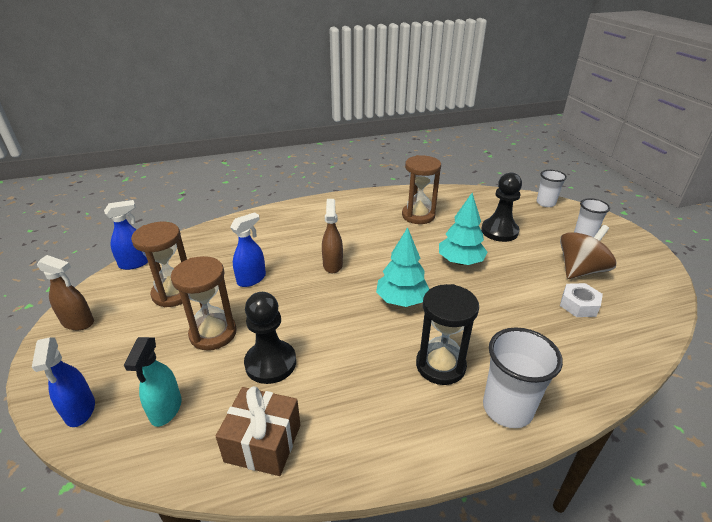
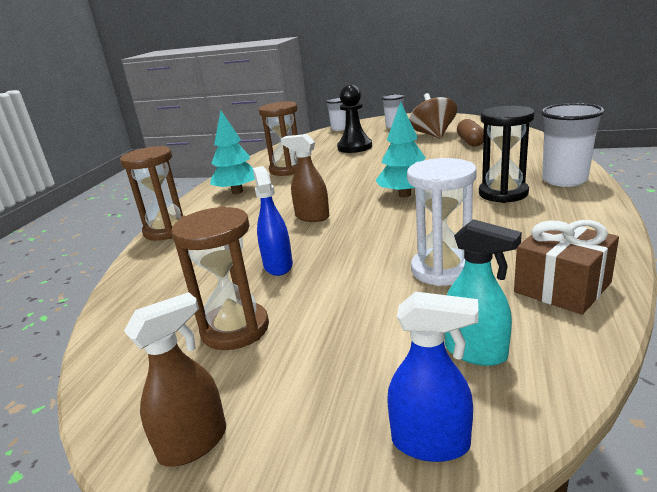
camera: 55 degrees left, 10 degrees down
blue spray bottle [104,200,148,270] -> none
brown hourglass [171,256,237,350] -> brown hourglass moved to [120,146,185,241]
black pawn [244,292,296,384] -> white hourglass [407,158,477,286]
turquoise tree [439,193,488,265] -> turquoise tree moved to [210,110,255,194]
white nut [560,283,603,317] -> brown capsule [457,119,484,147]

